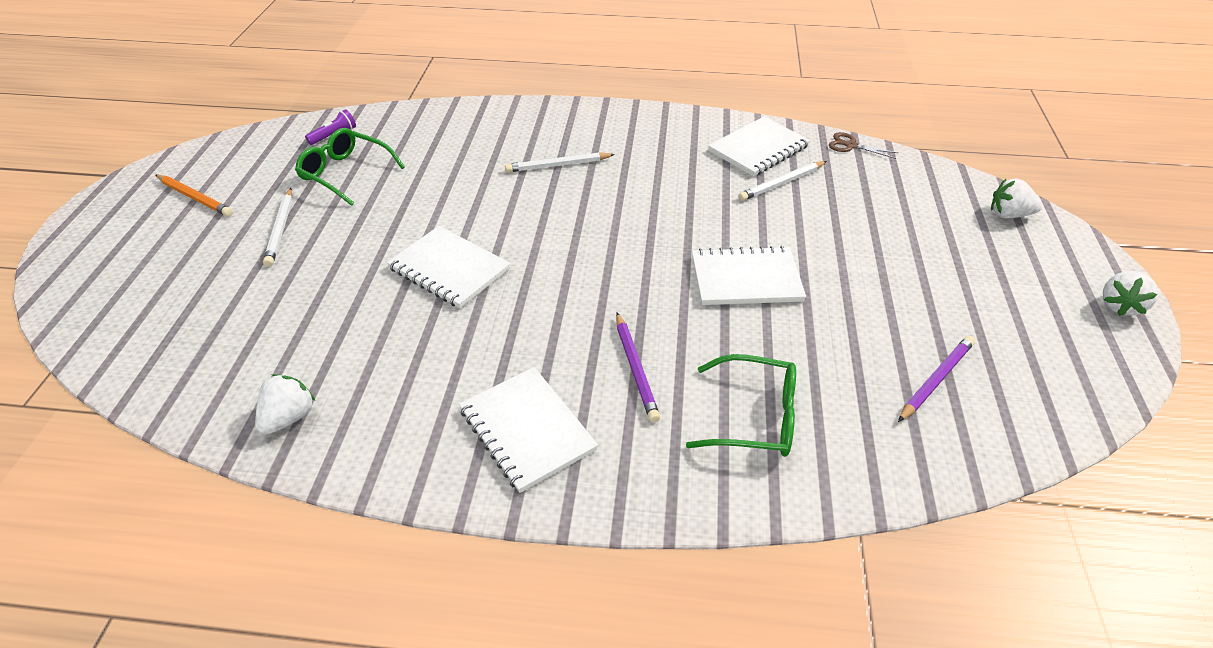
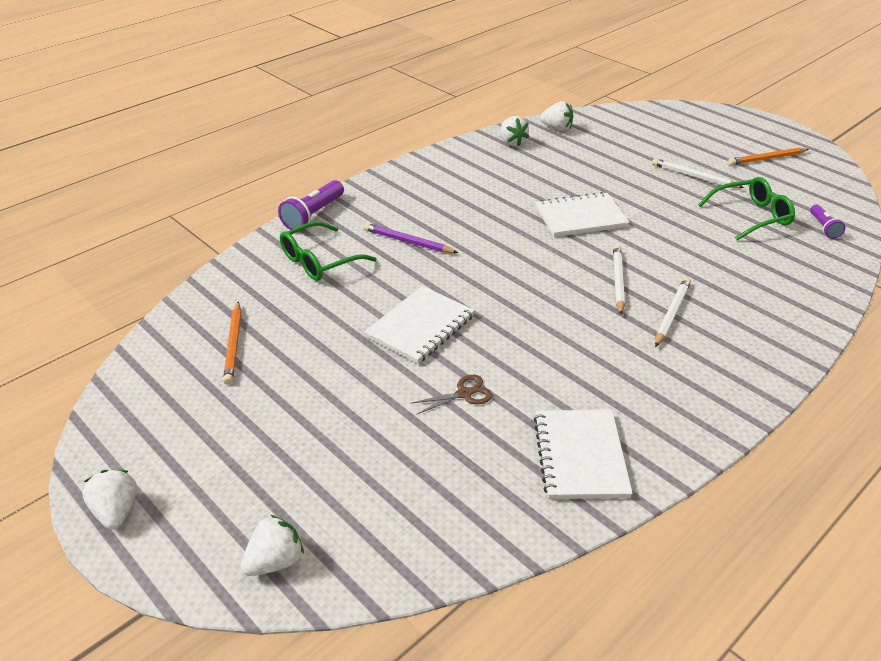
camera: 130 degrees right, 5 degrees down
white notebook [459,367,598,493] -> none
white pencil [738,161,827,201] -> white pencil moved to [613,245,625,315]
brown scissors [829,132,898,159] -> brown scissors moved to [410,375,493,415]
purple pencil [898,336,975,422] -> orange pencil [223,301,241,385]
none -> purple flashlight [278,180,344,230]
none -> white strawberry [540,101,573,131]

